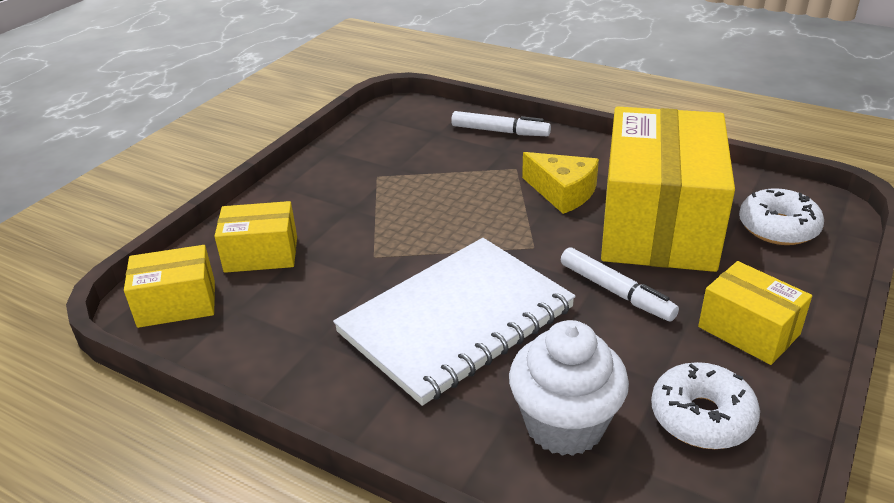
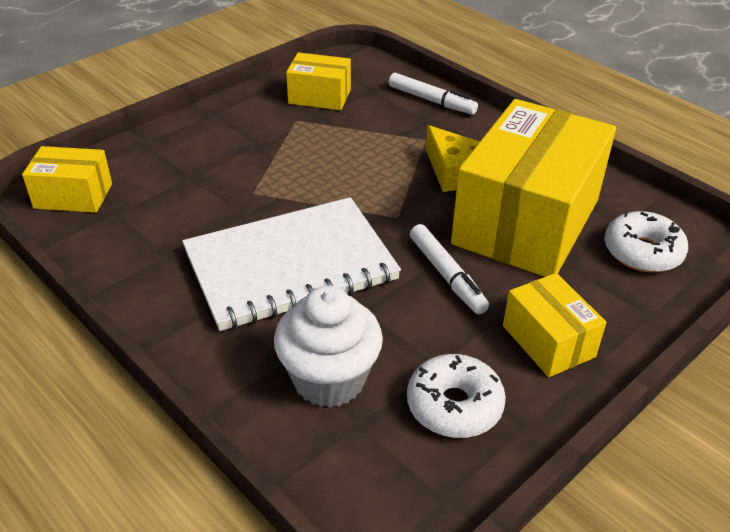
camera: 15 degrees right, 5 degrees up
yellow box [214,201,297,273] -> yellow box moved to [286,52,351,110]

